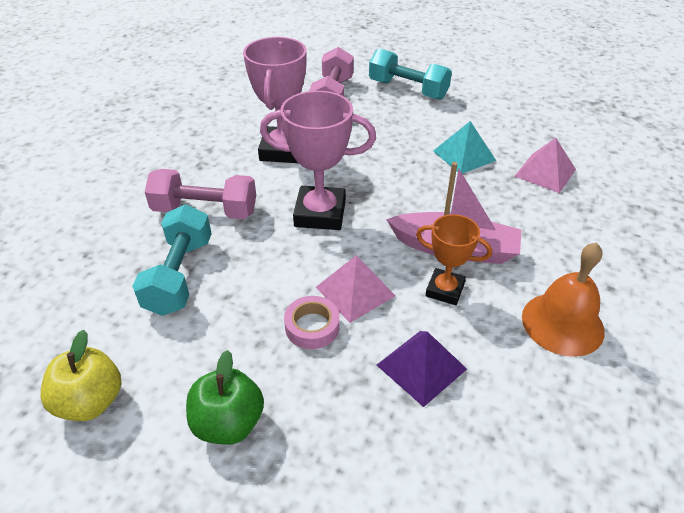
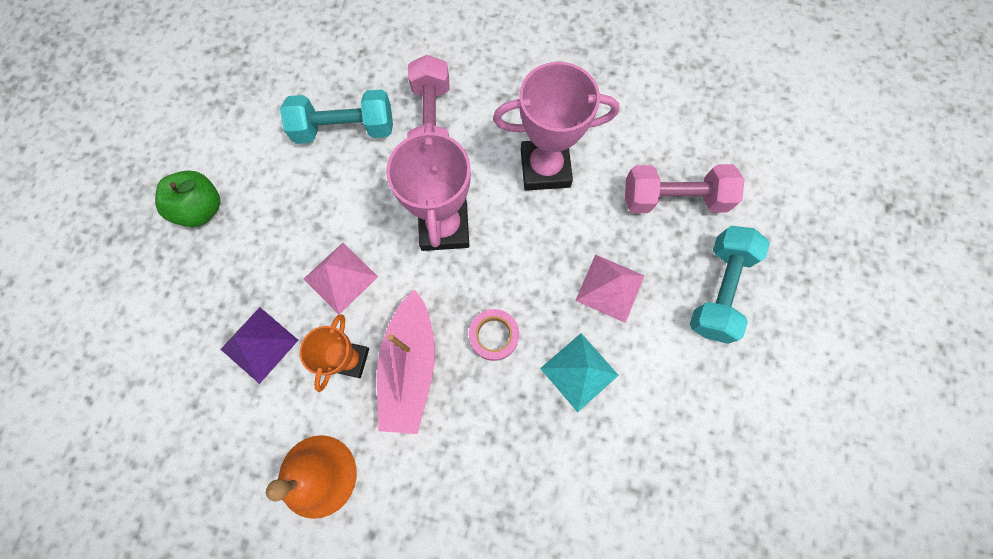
camera: 80 degrees right, 30 degrees up
yellow apple [40,330,121,421] -> none
pink tape [284,296,340,349] -> pink tape moved to [469,309,519,361]
pink pyramid [515,138,576,193] -> pink pyramid moved to [575,254,644,323]

